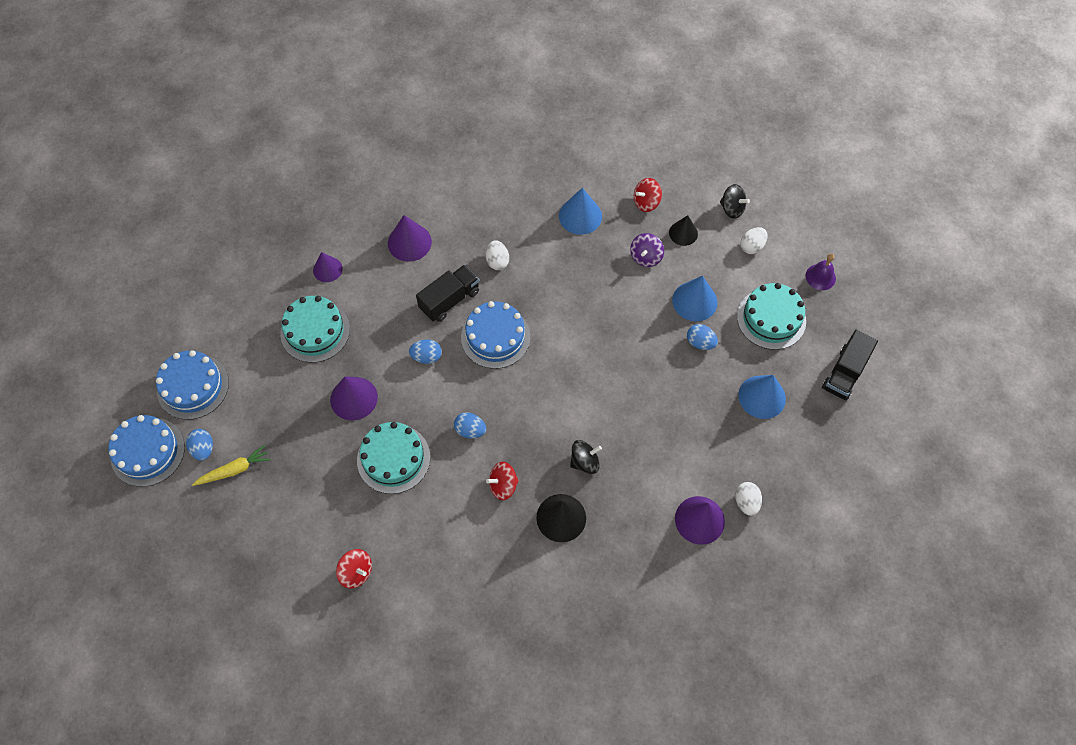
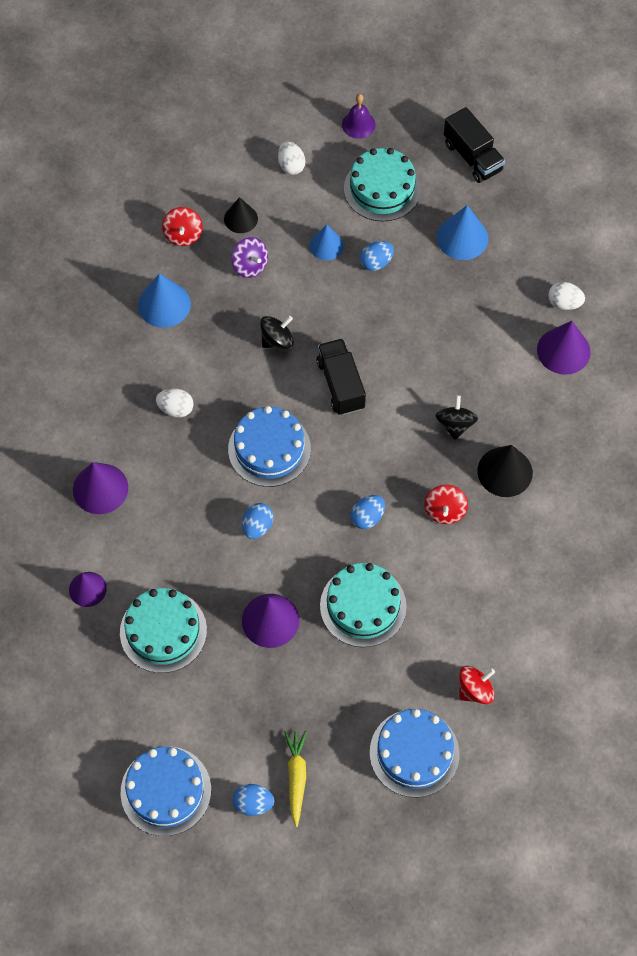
camera: 65 degrees left, 0 degrees up
blue cake [108,415,185,487] -> blue cake moved to [370,709,459,798]
black truck [416,265,479,322] -> black truck moved to [316,338,366,415]
blue cone [672,276,718,321] -> blue cone [310,225,344,260], size x0.66
black spinning top [720,184,750,219] -> black spinning top moved to [260,316,294,348]

